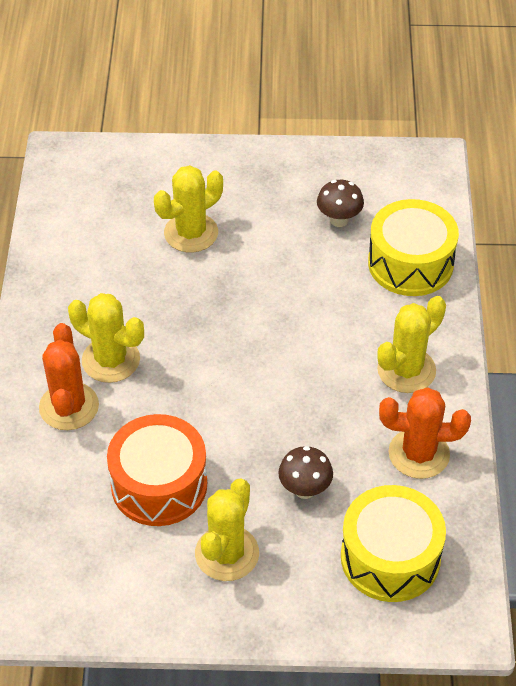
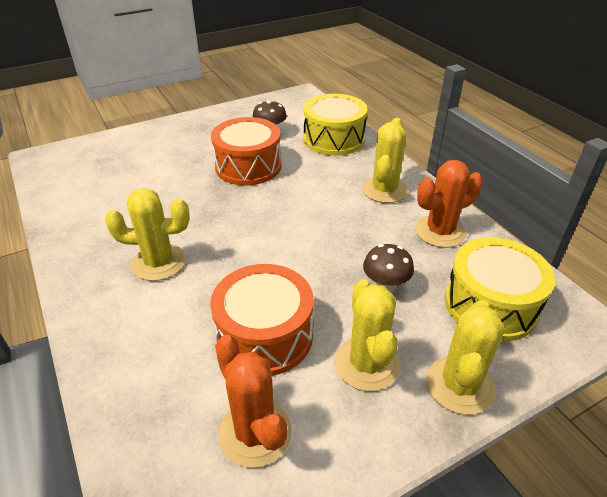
camera: 30 degrees left, 10 degrees down
orange cactus [39,323,99,430] -> orange cactus moved to [215,335,292,468]
yellow cactus [154,165,223,253] -> yellow cactus moved to [426,300,504,415]
none -> orange drum [211,117,281,185]

